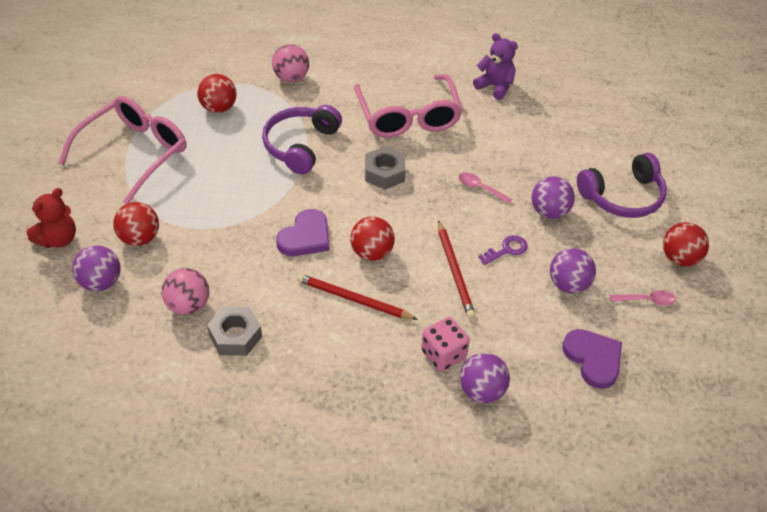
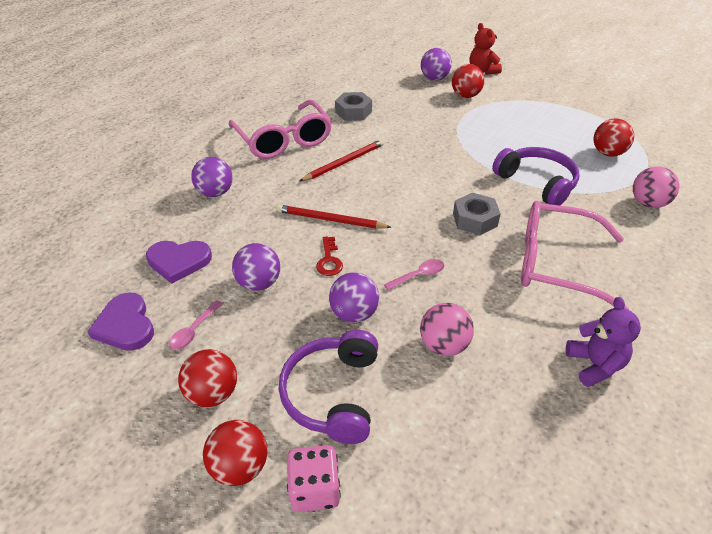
camera: 120 degrees right, 5 degrees down
pink glasses [59,96,186,204] -> pink glasses moved to [229,100,332,159]
pink ball [161,268,209,315] -> pink ball moved to [420,303,474,356]
purple heart [276,209,329,256] -> purple heart moved to [87,292,154,351]
red ball [350,216,395,261] -> red ball moved to [203,420,267,486]
pink dice [421,317,470,371] -> pink dice moved to [287,445,341,512]
purple teddy bear [473,33,518,100] -> purple teddy bear turned 75 degrees counterclockwise [566,297,641,387]
purple key [478,235,528,265] -> red key [316,237,343,276]

